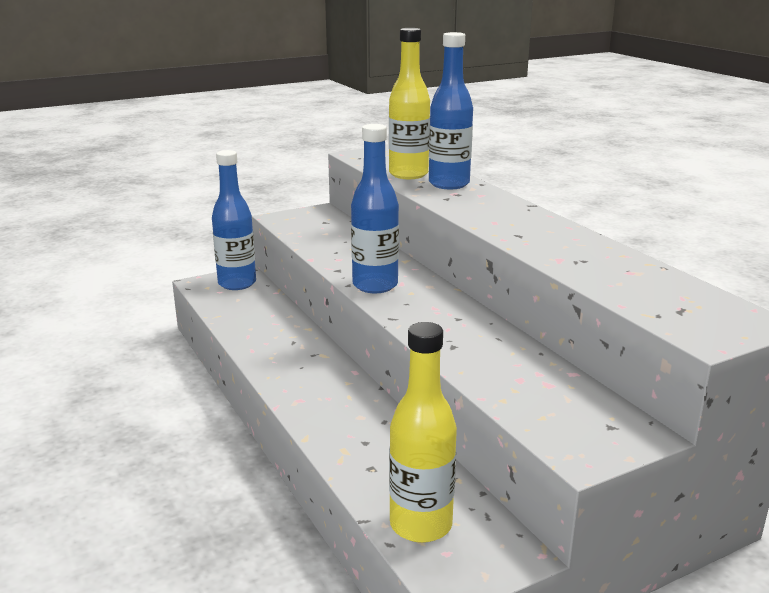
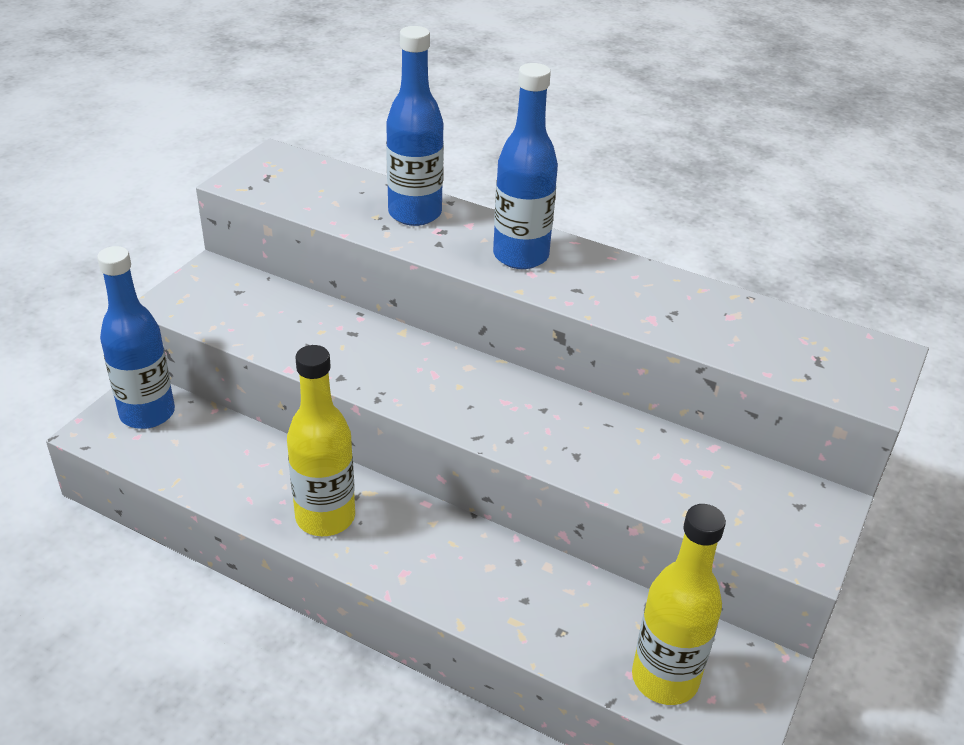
camera: 35 degrees left, 15 degrees up
blue bottle [351,124,399,293] -> blue bottle moved to [493,63,558,269]
yellow bottle [389,28,430,179] -> yellow bottle moved to [287,345,355,536]

